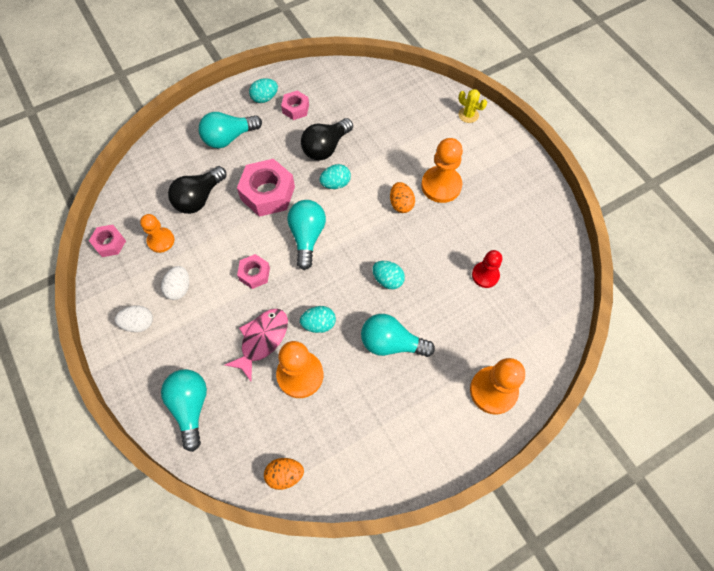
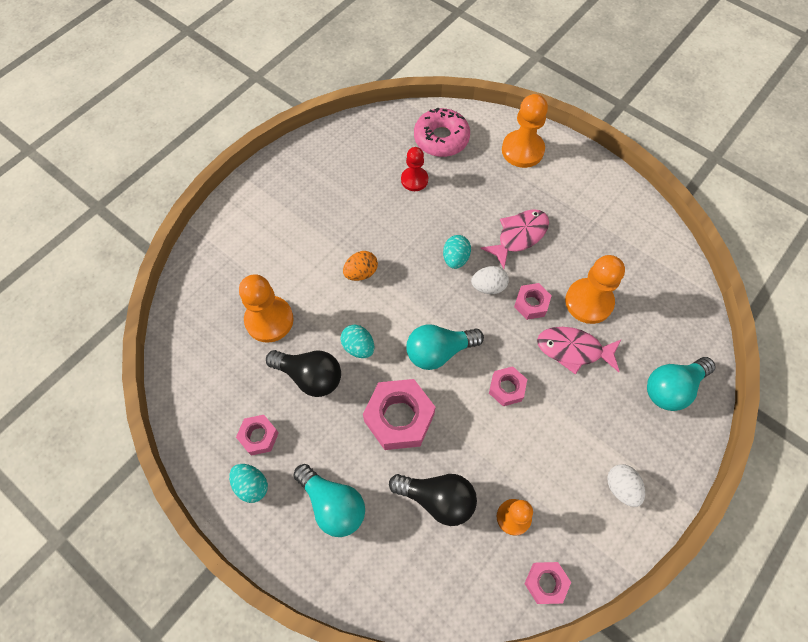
camera: 110 degrees left, 0 degrees up
white egg [161,266,189,300] -> white egg moved to [471,266,509,294]
orange egg [264,458,304,490] -> none
turquoise egg [300,306,336,333] -> pink nut [514,283,552,320]
turquoise light bulb [361,314,435,357] -> pink fish [480,209,549,269]
orange pawn [421,138,463,203] -> orange pawn moved to [239,274,294,343]
yellow cactus [459,89,487,123] -> none
none -> pink donut [414,108,470,157]

